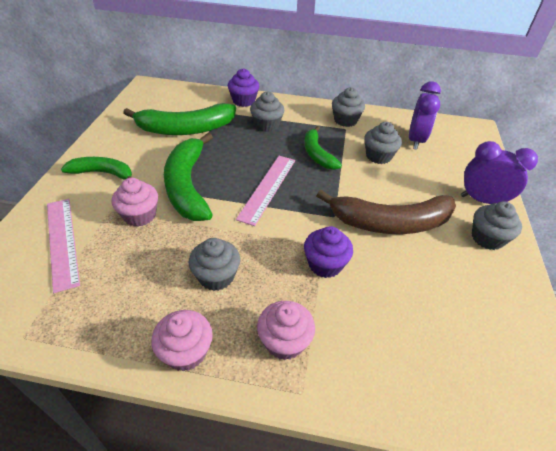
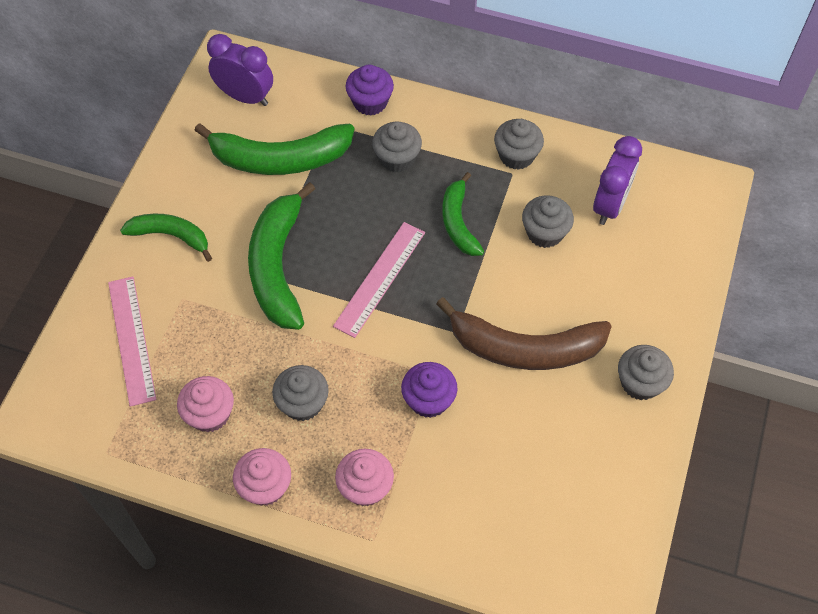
camera: 10 degrees right, 15 degrees up
pink cupcake [112,178,158,227] -> pink cupcake moved to [177,376,234,432]
purple clock [461,141,538,204] -> purple clock moved to [207,34,273,106]

